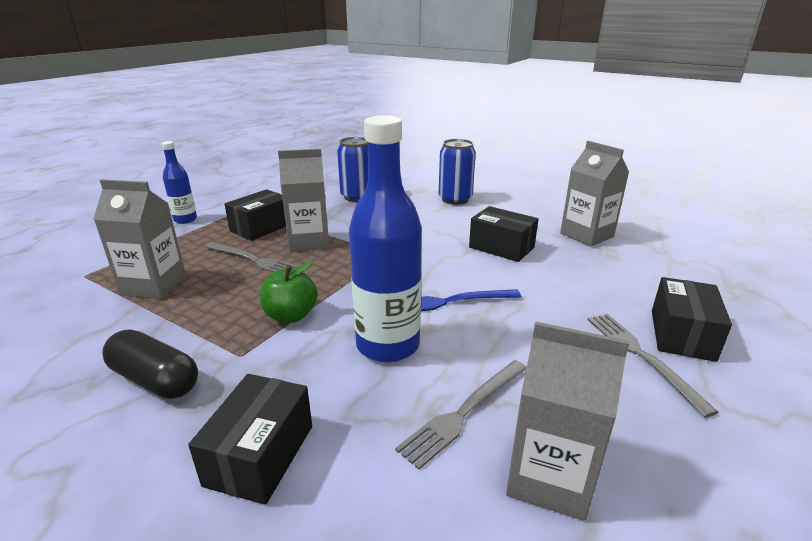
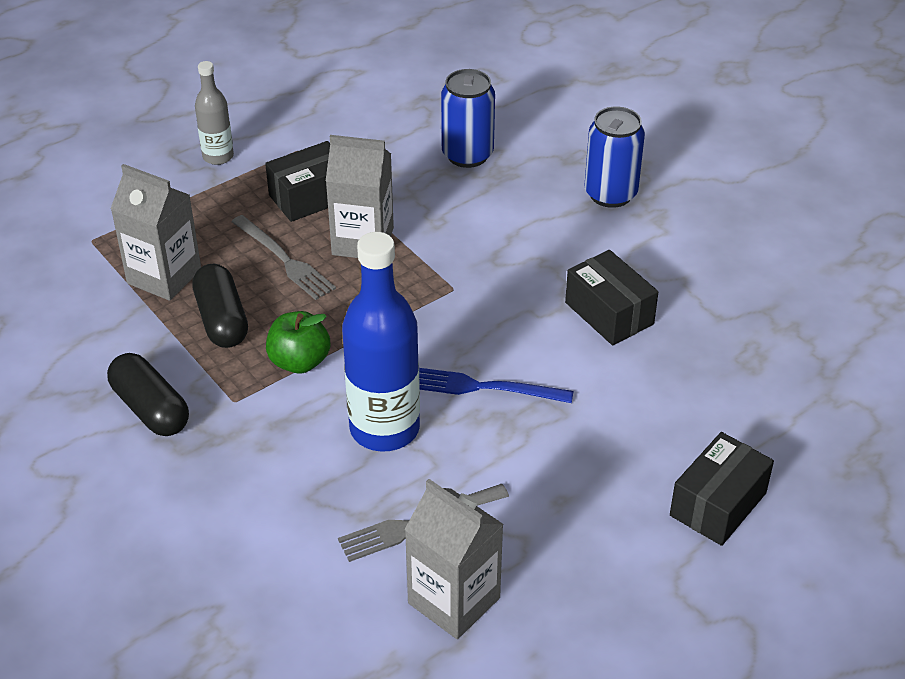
camera: 20 degrees right, 15 degrees up
blue bottle [161,141,197,224] -> grey bottle [195,61,234,165]
black box [188,374,312,505] -> none
grey carton [560,141,629,247] -> none
grey fork [587,314,719,417] -> none
none -> black capsule [192,264,248,348]

